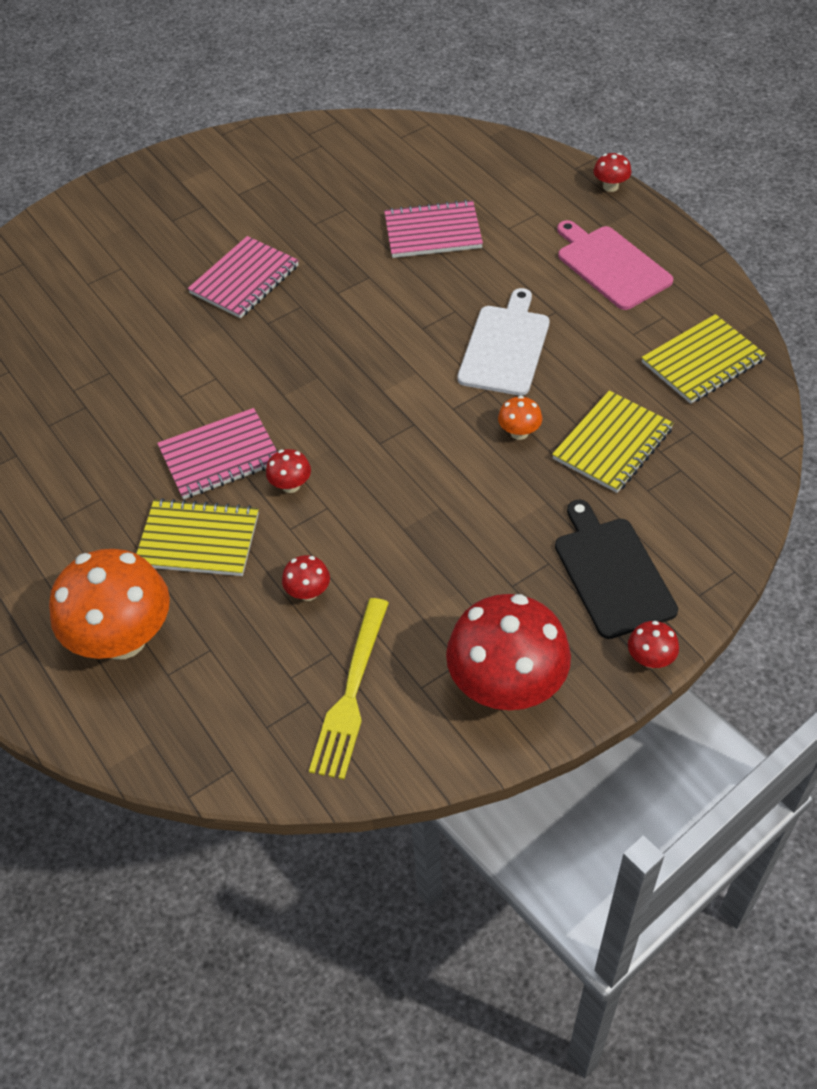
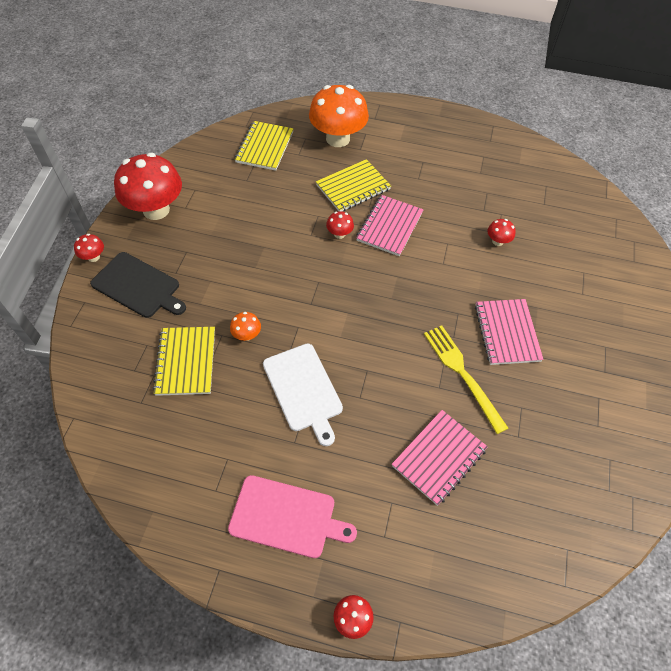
camera: 135 degrees right, 5 degrees up
red mushroom [282,555,330,601] -> red mushroom moved to [487,219,516,246]
yellow fork [309,598,389,779] -> yellow fork moved to [424,325,508,434]
yellow notebook [641,314,766,404] -> yellow notebook moved to [235,121,293,171]

